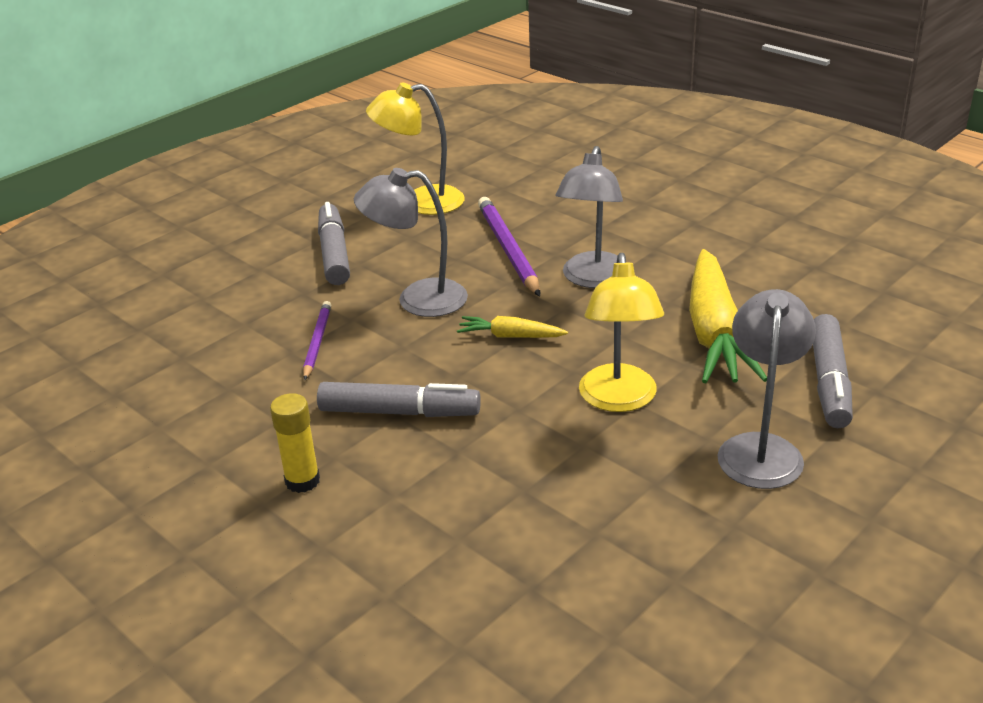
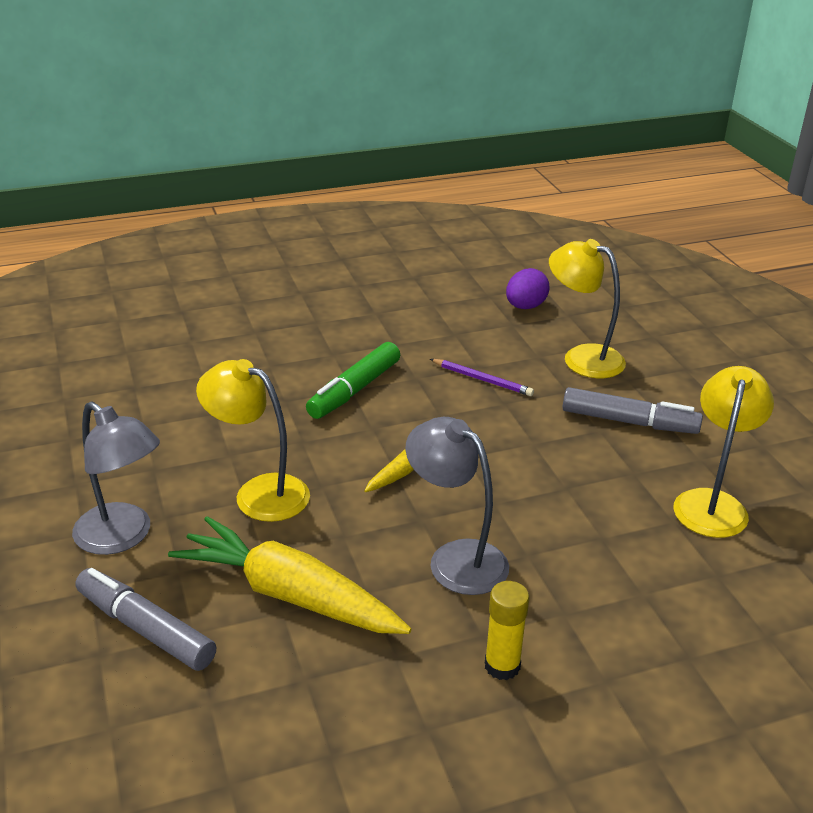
camera: 115 degrees right, 0 degrees up
yellow glue stick [270,393,320,493] -> yellow glue stick moved to [485,581,530,680]
grey marker [317,382,481,417] -> green marker [306,342,400,419]
grey lamp [354,168,468,317] -> none
purple pencil [478,197,540,296] -> none
none -> purple egg [506,268,549,309]
none -> yellow lamp [549,239,626,378]

